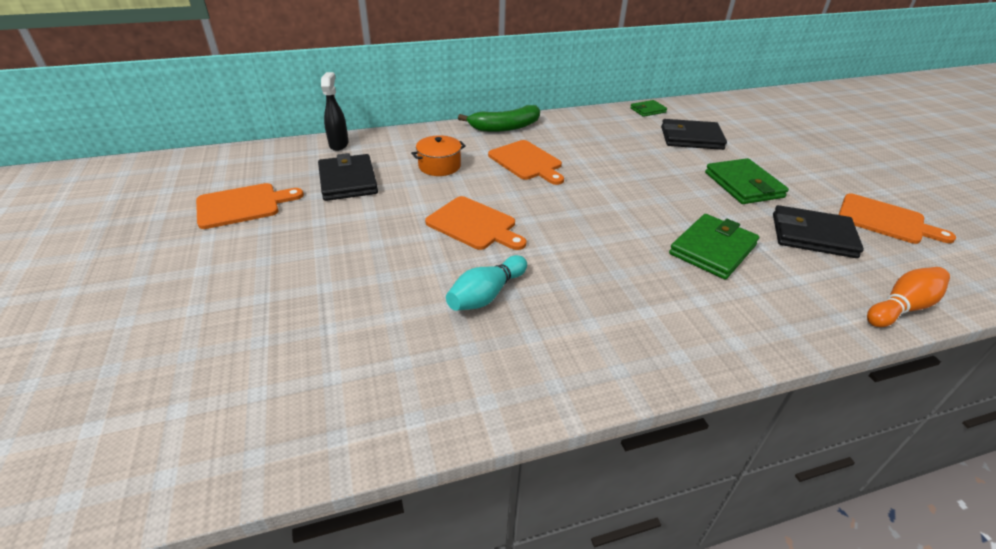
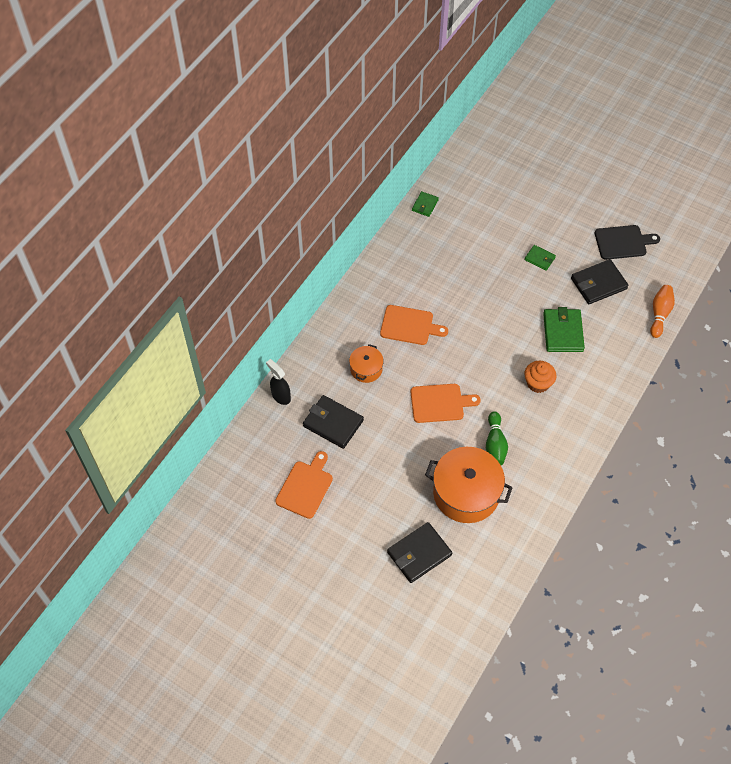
camera: 40 degrees left, 20 degrees up
turquoise bowling pin [446,255,527,311] -> green bowling pin [486,411,508,465]
green banana [458,105,540,132] -> none
black wallet [661,119,727,150] -> black wallet moved to [387,522,452,583]
green wallet [705,158,789,204] -> green wallet [524,245,556,271], size x0.56
orange cutting board [839,193,956,244] -> black cutting board [595,225,660,260]
none -> orange pot [425,447,513,523]
none -> orange cupcake [524,361,556,393]

